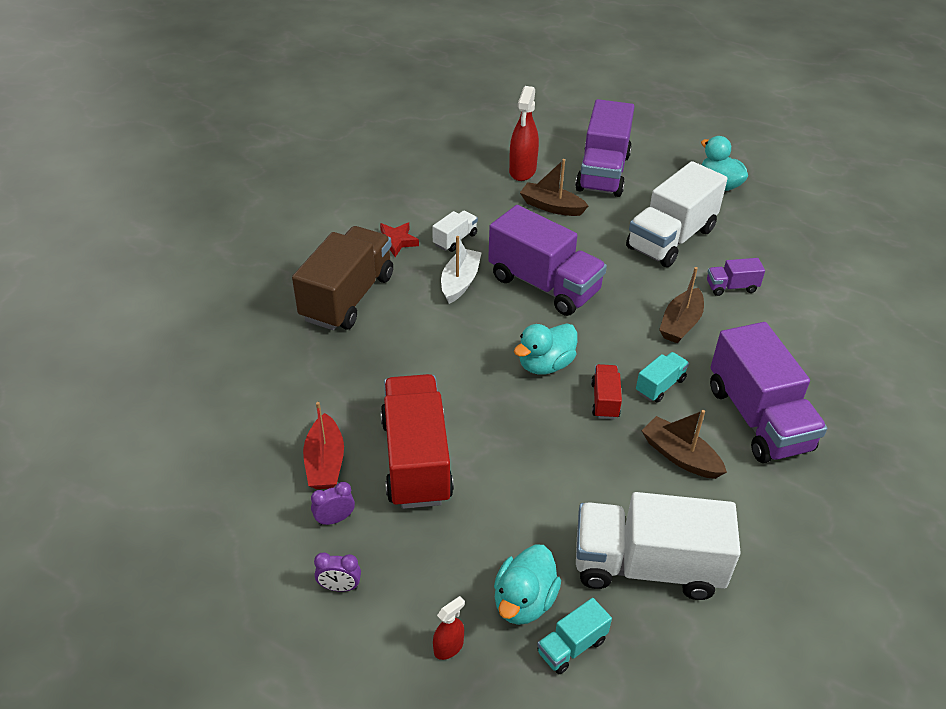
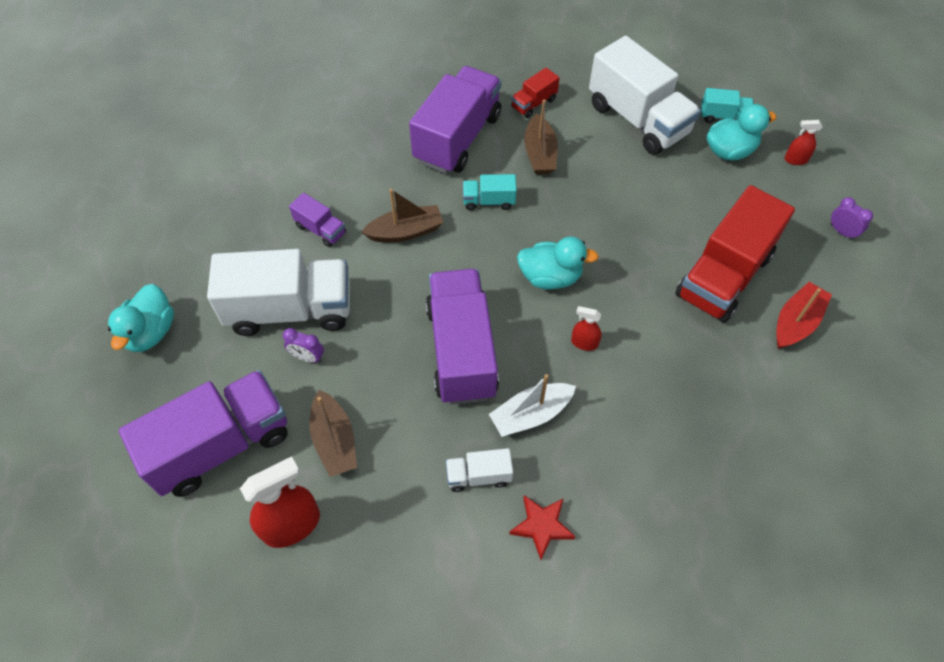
camera: 135 degrees left, 15 degrees up
brown truck [292,226,393,330] -> none
purple clock [311,482,355,526] -> purple clock moved to [283,328,324,363]
red truck [591,364,622,419] -> red truck moved to [511,68,559,118]
none -> red spray bottle [571,306,602,351]

